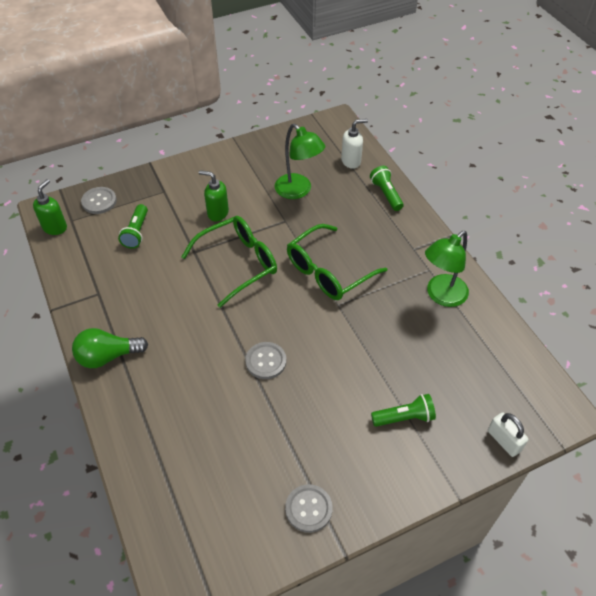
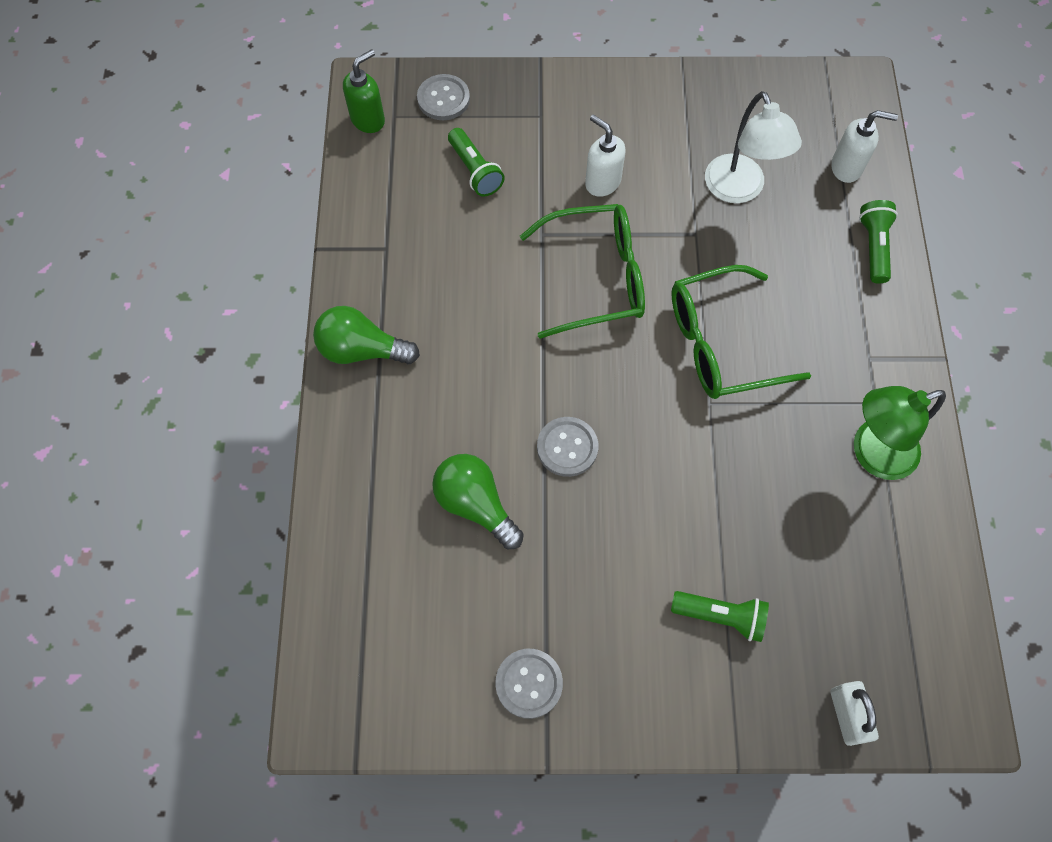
camera: 25 degrees right, 15 degrees up
green flashlight [118,204,148,249] -> green flashlight turned 60 degrees counterclockwise [448,128,505,196]
green soap dispenser [199,170,229,221] -> white soap dispenser [585,114,626,197]
green lamp [275,124,325,199] -> white lamp [705,91,802,203]
none -> green light bulb [432,454,524,549]

